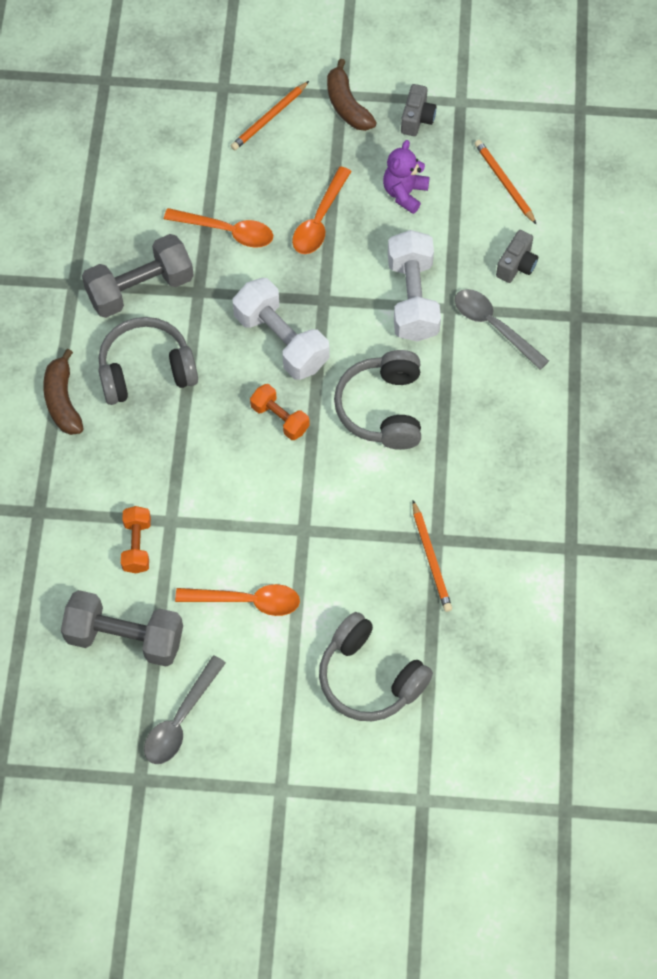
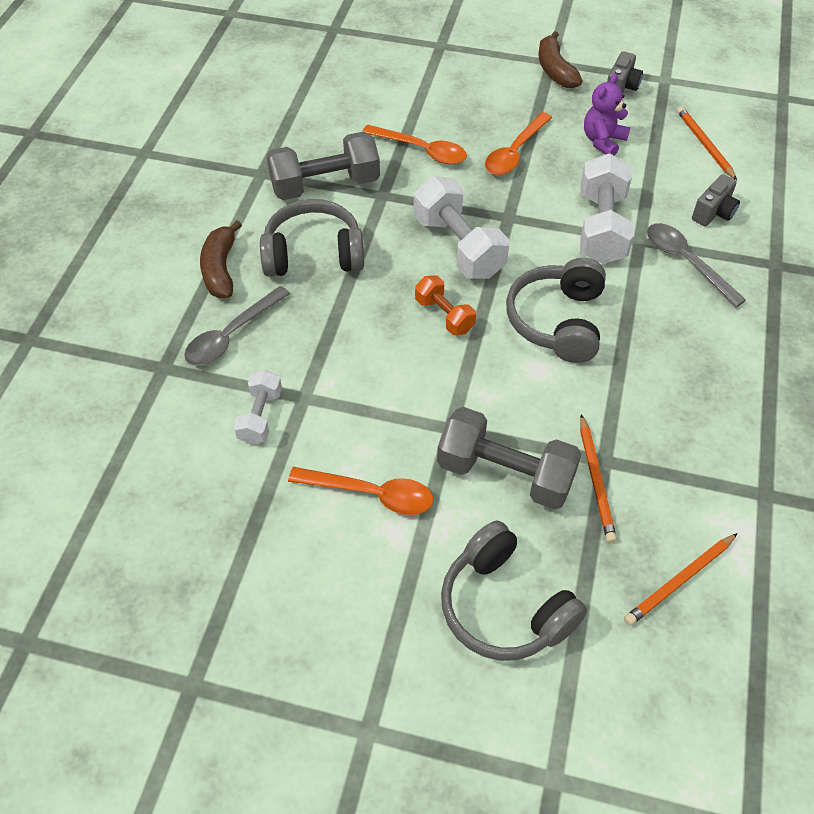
camera: 10 degrees right, 10 degrees down
grey dumbbell [61,590,183,667] -> grey dumbbell moved to [437,407,582,510]
orange dumbbell [121,506,151,573] -> white dumbbell [234,370,282,445]
grey spoon [144,655,226,764] -> grey spoon moved to [184,286,290,366]
orange pencil [231,81,309,150] -> orange pencil moved to [624,533,738,626]

